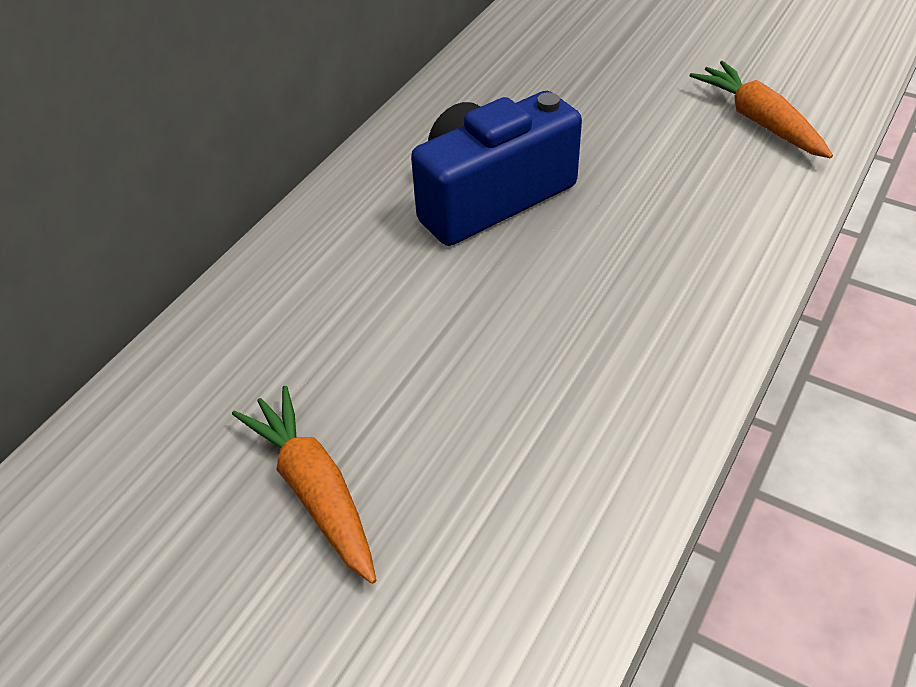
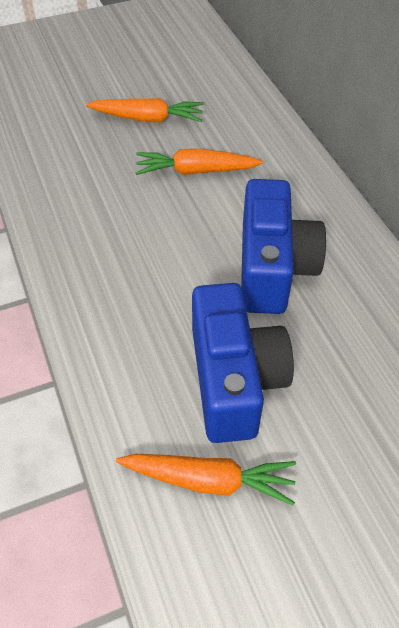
camera: 125 degrees right, 5 degrees up
none -> orange carrot [136,149,263,175]
none -> blue camera [192,283,294,443]

